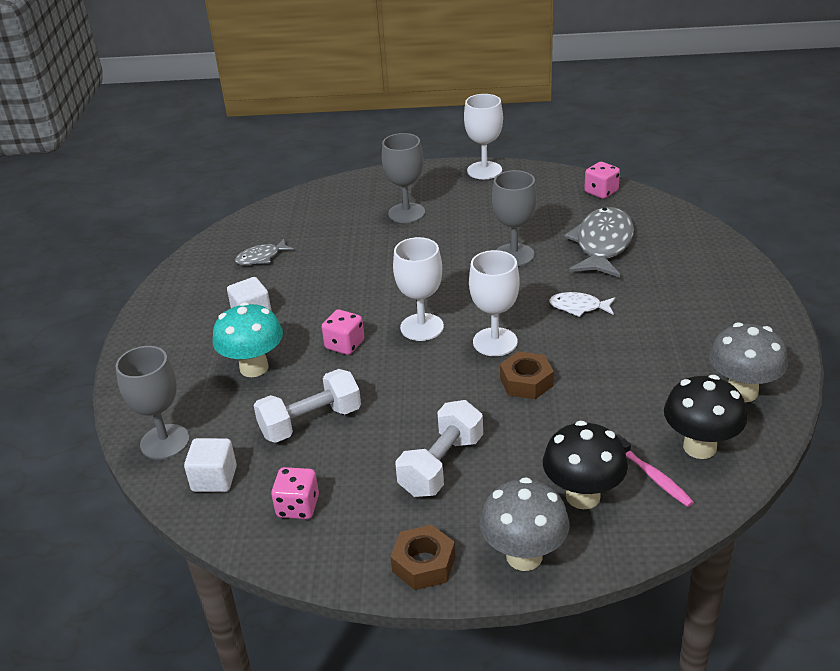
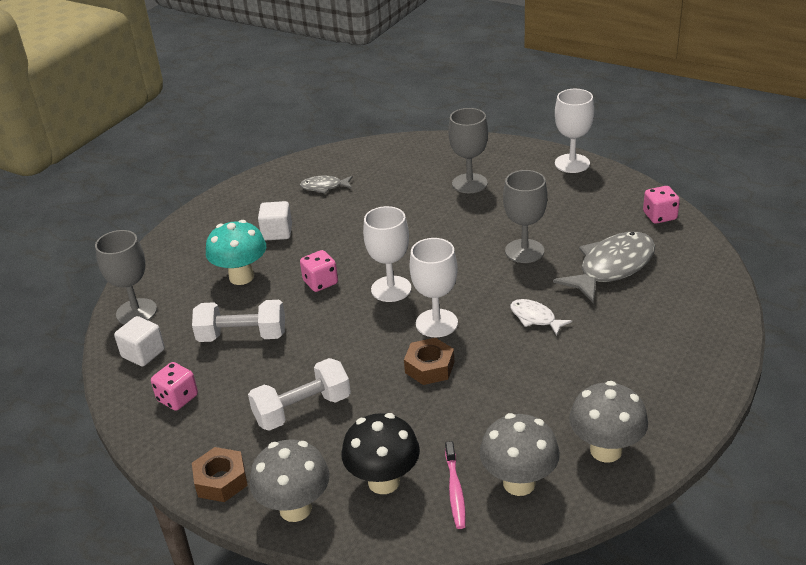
camera: 30 degrees right, 0 degrees up
black mushroom [664,375,747,459] -> grey mushroom [479,413,560,496]

